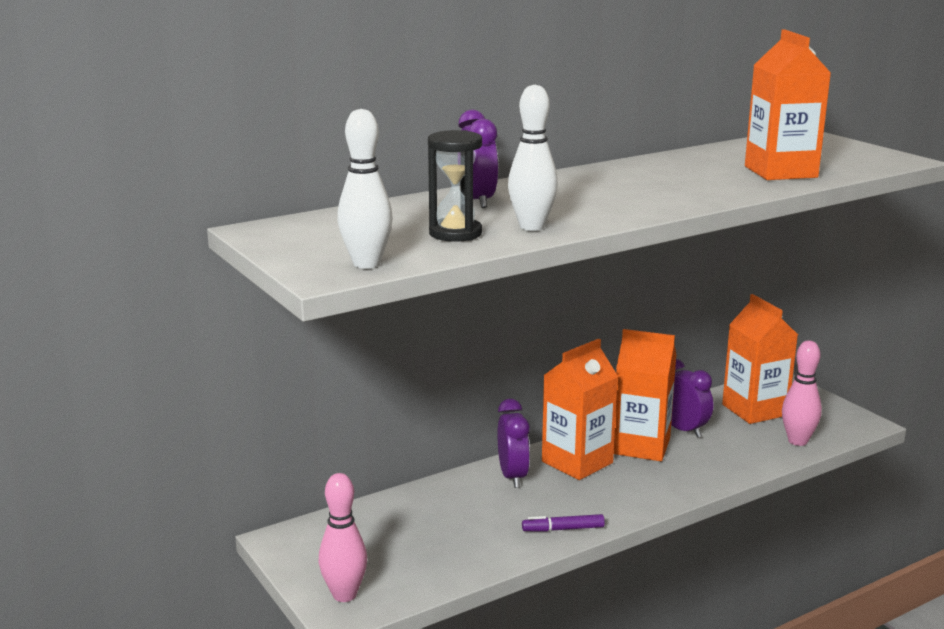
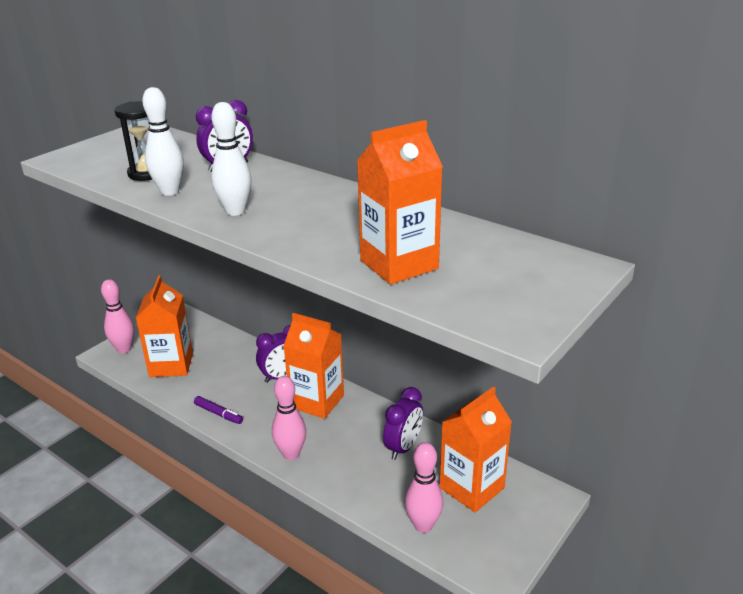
camera: 70 degrees right, 10 degrees up
white bowling pin [337,109,393,269] -> white bowling pin moved to [211,102,252,216]
purple marker [522,514,605,532] -> purple marker turned 150 degrees clockwise [194,396,243,424]
orange carton [614,329,676,461] -> orange carton moved to [136,275,193,377]
none -> pink bowling pin [272,376,306,460]

